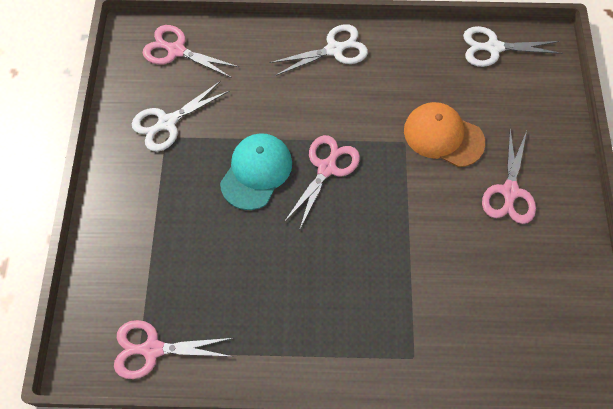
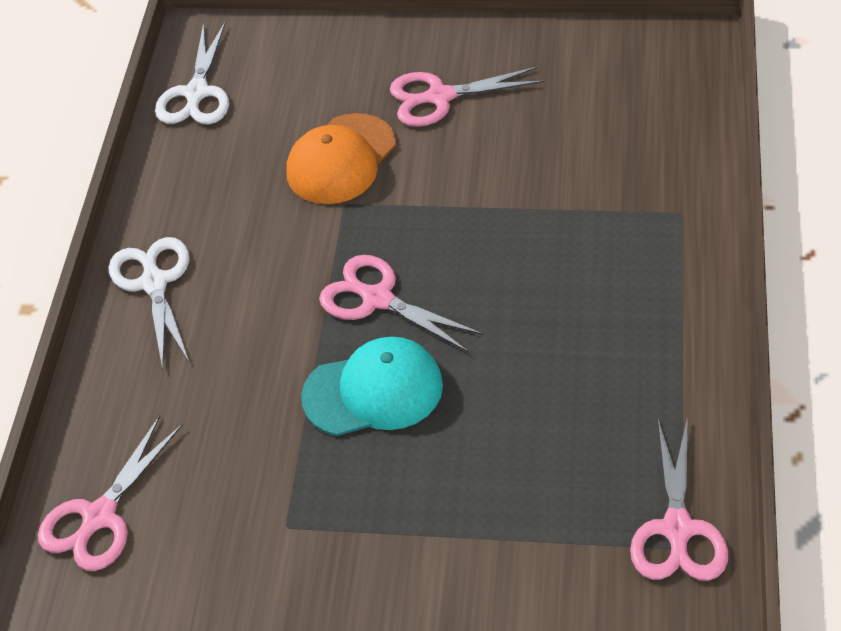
camera: 80 degrees left, 15 degrees down
white scissors [132,81,229,152] -> none
turquoise cap [220,133,292,210] -> turquoise cap turned 135 degrees clockwise [301,337,443,436]
pink scissors [482,128,536,224] -> pink scissors turned 150 degrees clockwise [390,66,545,127]

